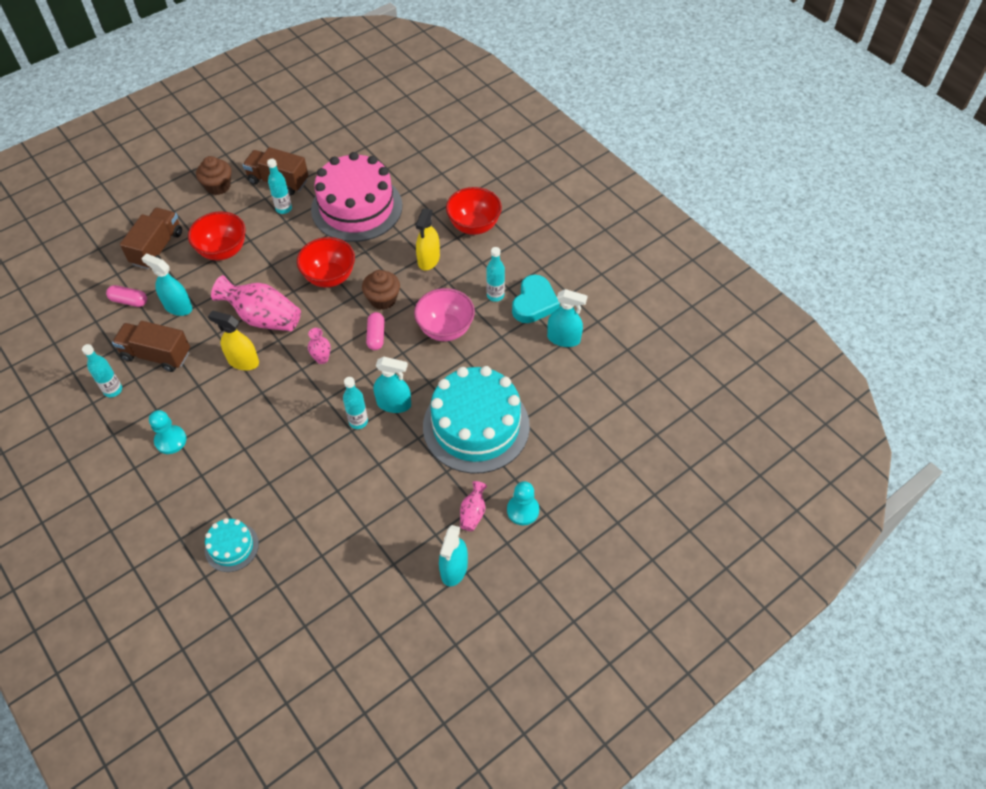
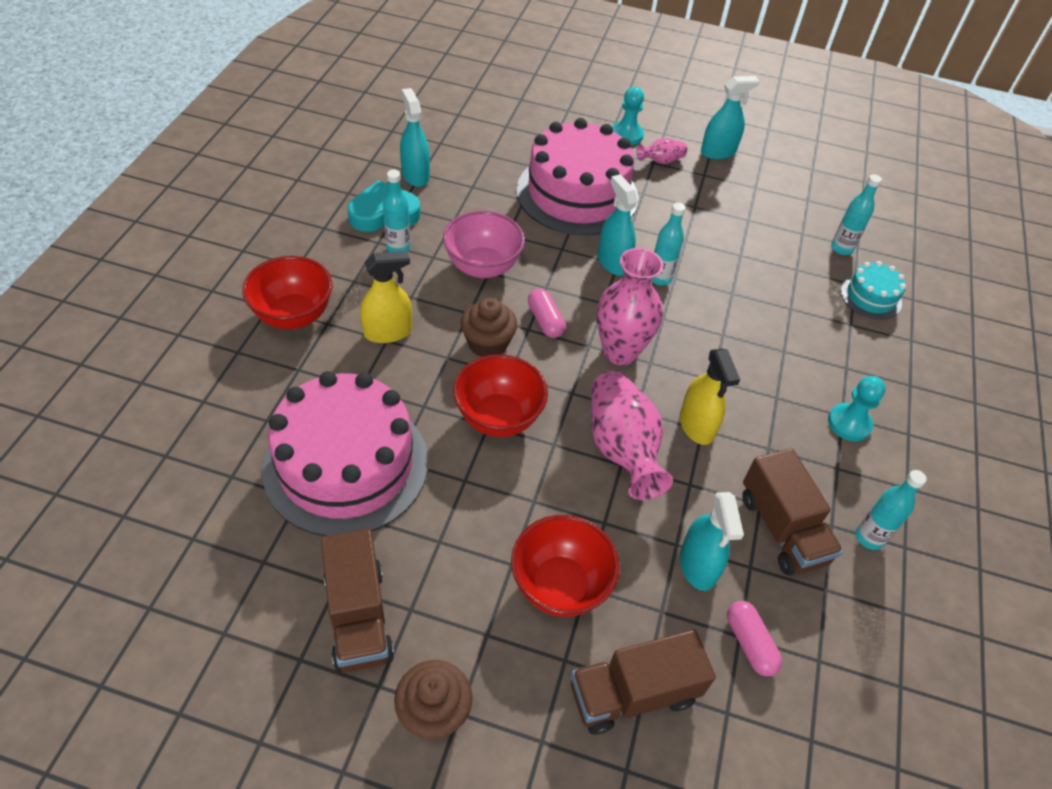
camera: 130 degrees left, 5 degrees down
turquoise bottle [267,159,292,214] -> turquoise bottle moved to [831,174,882,255]
pink vase [308,328,331,364] -> pink vase [597,248,663,365], size x2.02
pink capsule [366,312,384,350] -> pink capsule turned 75 degrees counterclockwise [528,289,566,338]
turquoise cake [423,366,530,474] -> pink cake [517,118,638,236]

